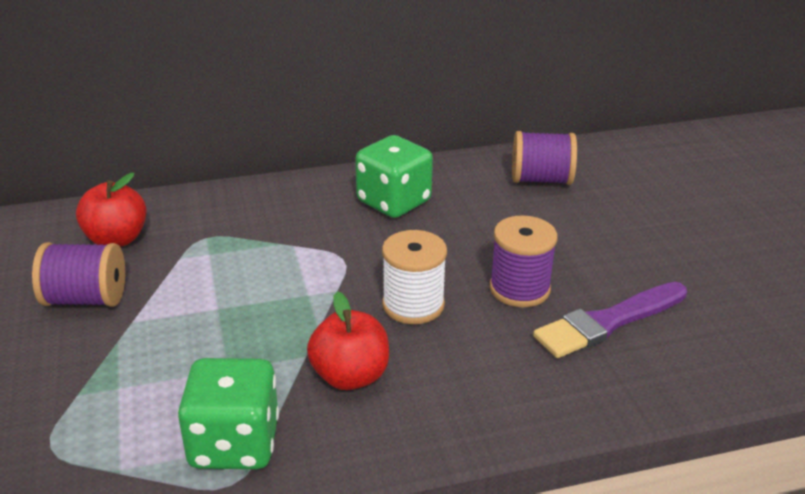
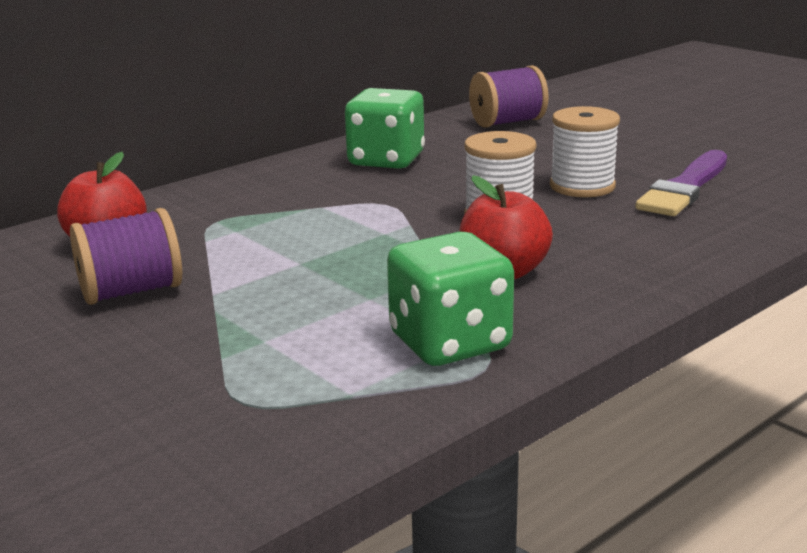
camera: 25 degrees left, 10 degrees down
purple spool [490,215,558,307] -> white spool [550,106,620,197]

